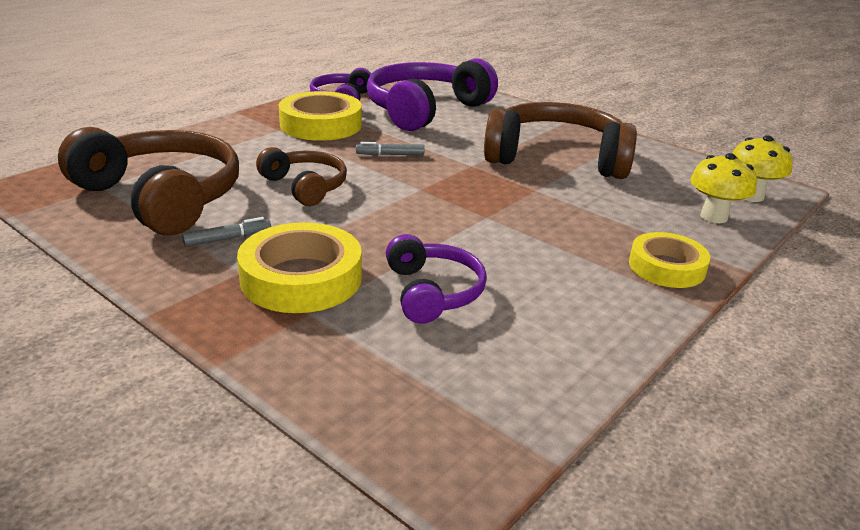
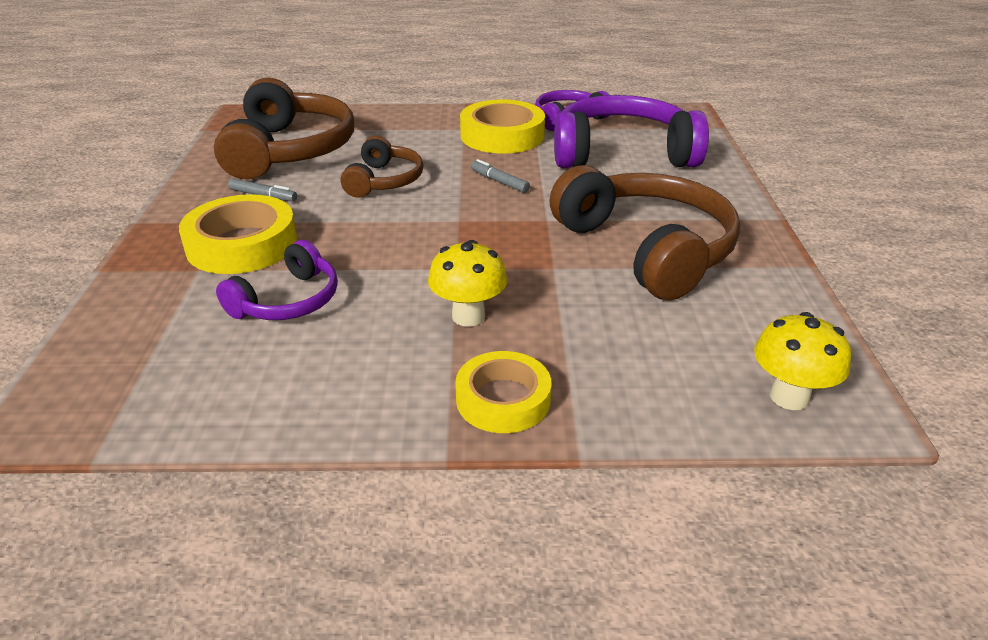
camera: 50 degrees right, 5 degrees up
yellow mushroom [690,153,757,223] -> yellow mushroom moved to [428,240,507,327]

